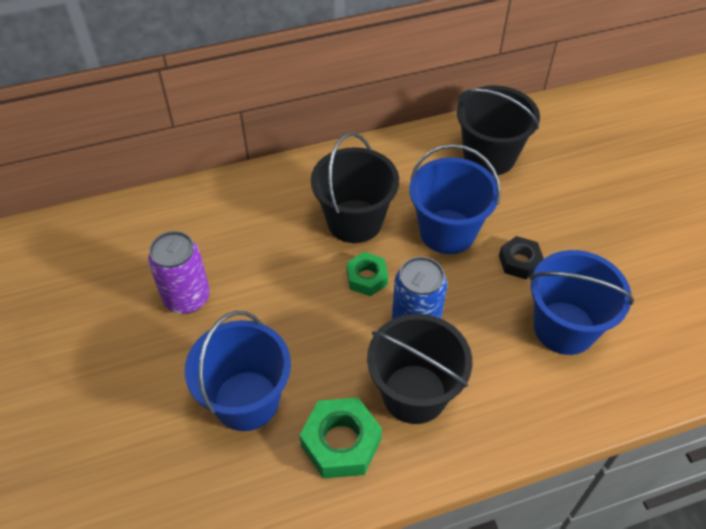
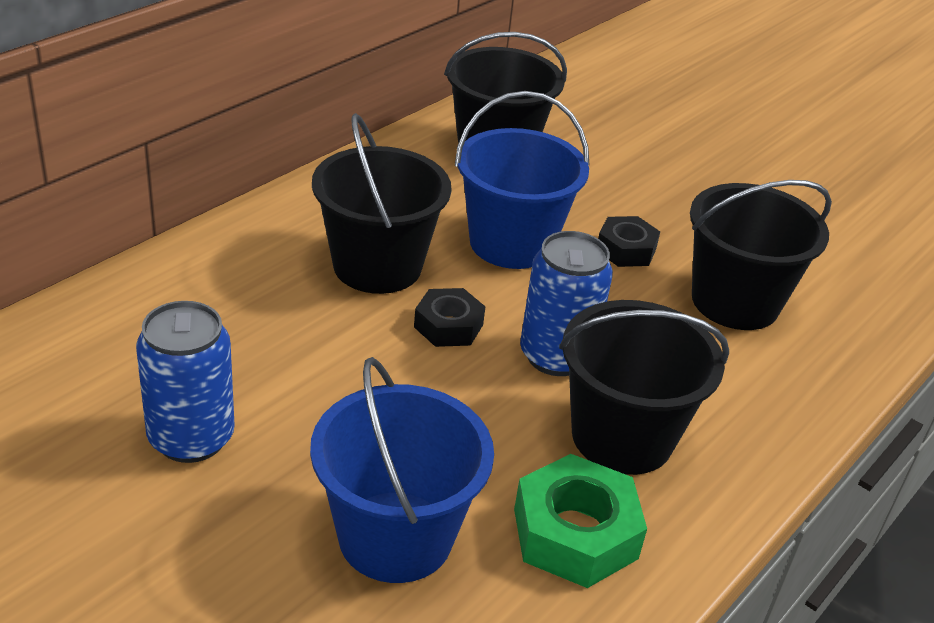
camera: 35 degrees left, 15 degrees down
purple can [148,231,210,314] -> blue can [136,301,235,463]
green nut [347,252,388,296] -> black nut [414,288,485,347]
blue bucket [530,250,634,355] -> black bucket [690,180,832,330]

